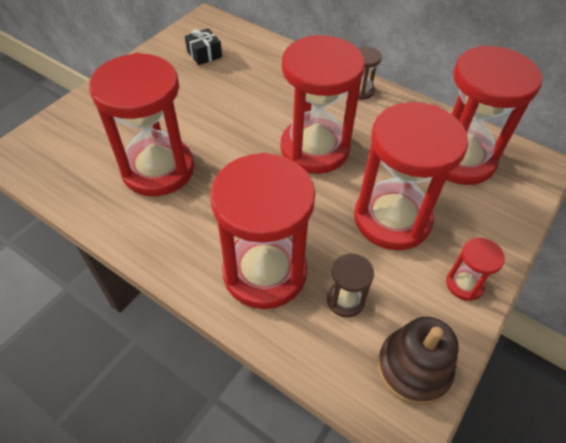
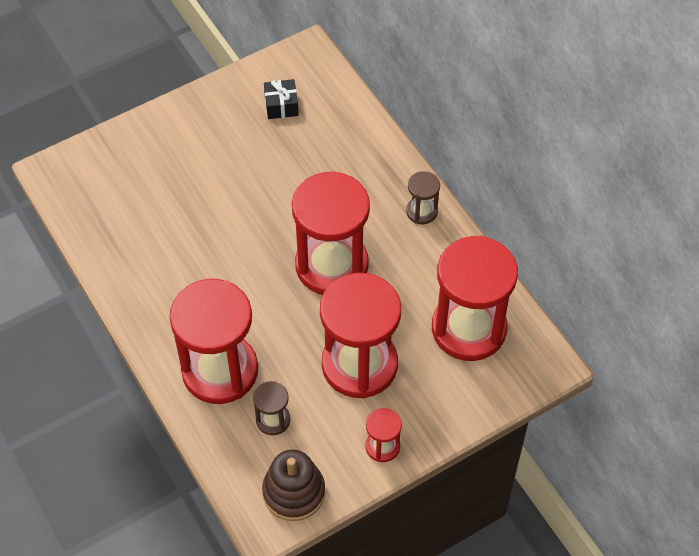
camera: 25 degrees right, 5 degrees up
red hourglass [89,53,194,196] -> none

